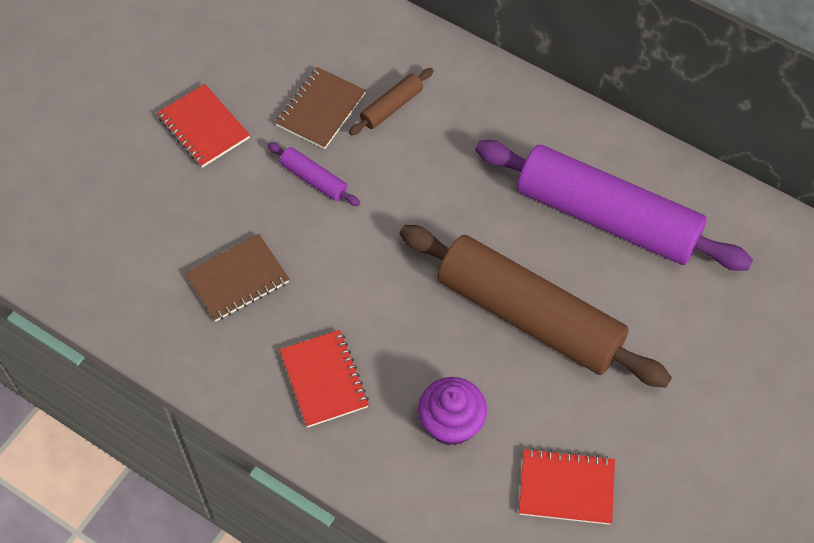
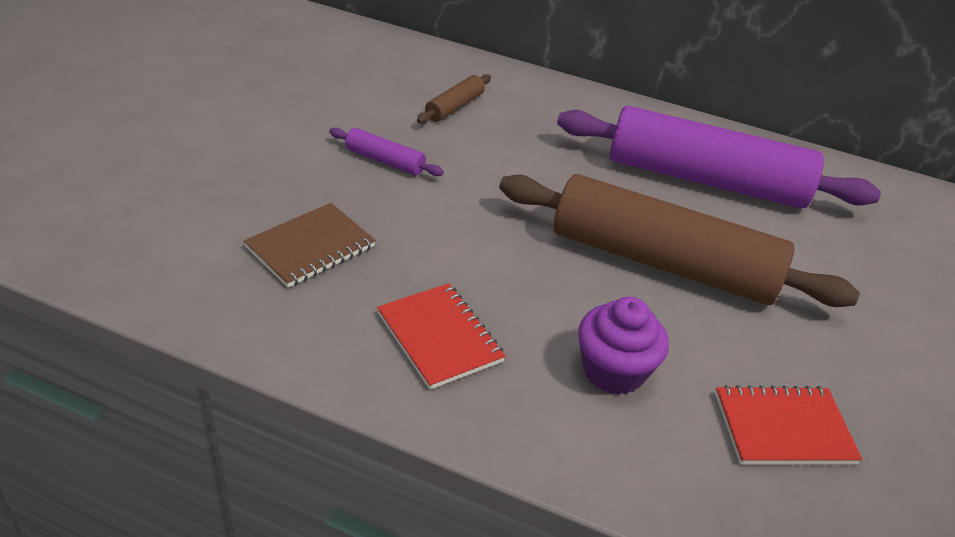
camera: 15 degrees left, 20 degrees down
red notebook [157,84,250,168] -> none
brown notebook [275,67,366,149] -> none

